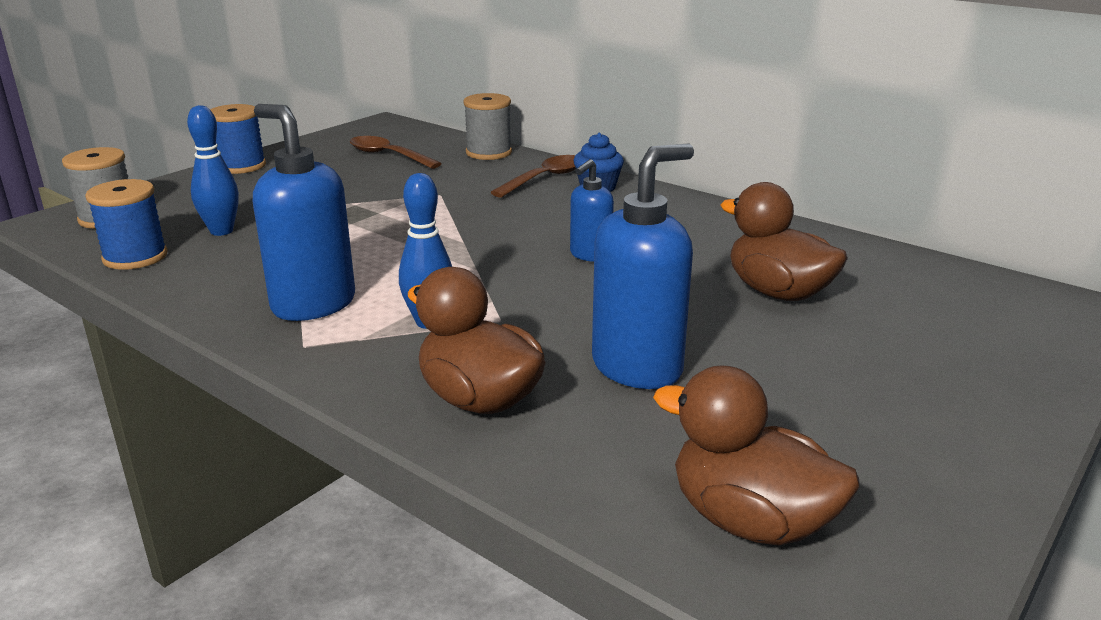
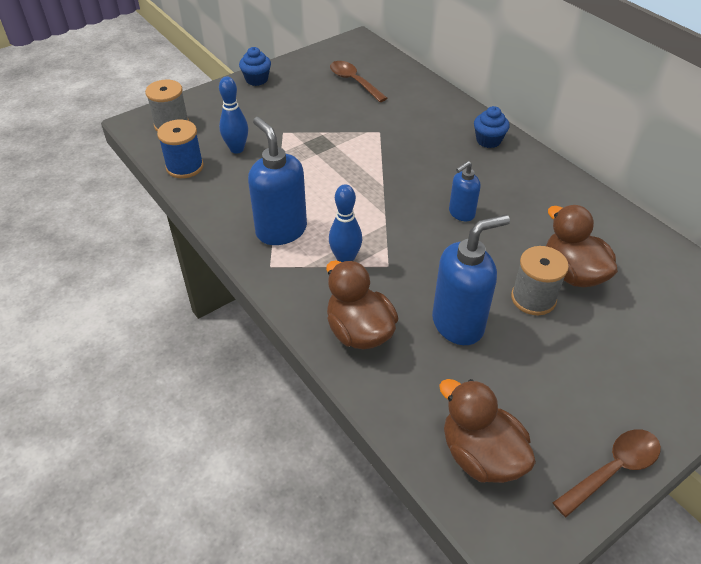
camera: 15 degrees right, 20 degrees up
blue spool [210,104,266,174] -> blue cupcake [239,47,271,86]
grey spool [463,93,512,160] -> grey spool moved to [511,246,569,315]
brown spoon [490,155,576,198] -> brown spoon moved to [552,429,661,517]

